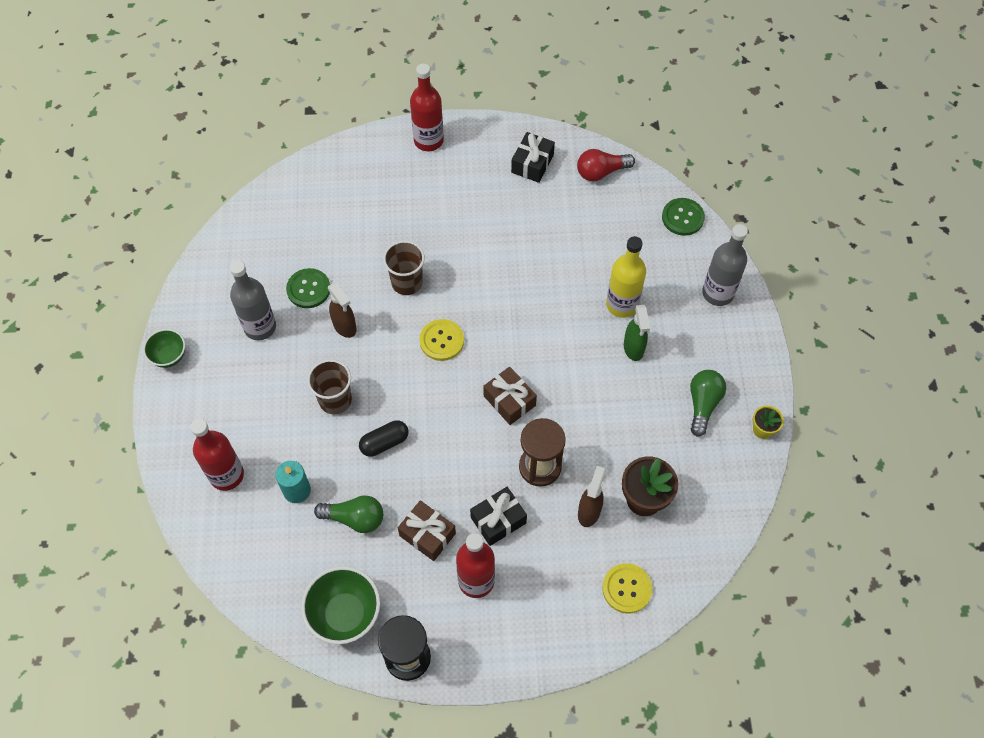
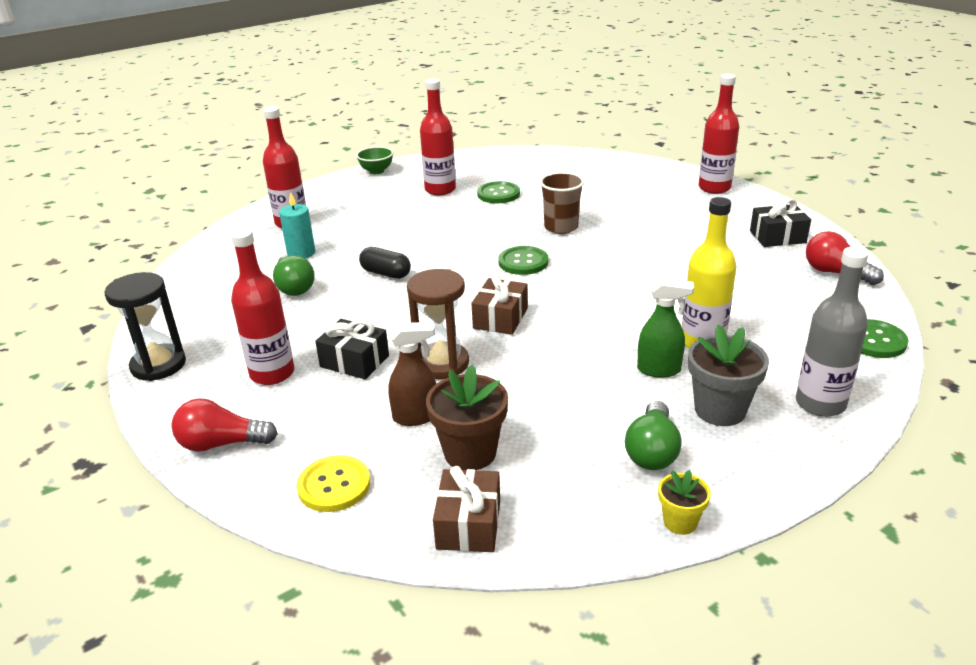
camera: 60 degrees right, 30 degrees down
grey bottle [229,260,276,341] -> red bottle [420,79,456,196]
green bowl [301,566,380,644] -> none
brown cup [307,359,352,414] -> none
brown spray bottle [328,282,357,338] -> none
brown gift [398,500,456,561] -> brown gift moved to [433,466,500,552]
yellow button [419,319,464,361] -> green button [498,246,549,275]
green spray bottle [624,305,650,361] -> green spray bottle turned 135 degrees counterclockwise [637,278,694,378]
green light bulb [690,370,726,437] -> green light bulb turned 120 degrees clockwise [625,401,682,470]
none -> red light bulb [171,398,278,452]
none -> grey flower pot [688,325,769,426]

